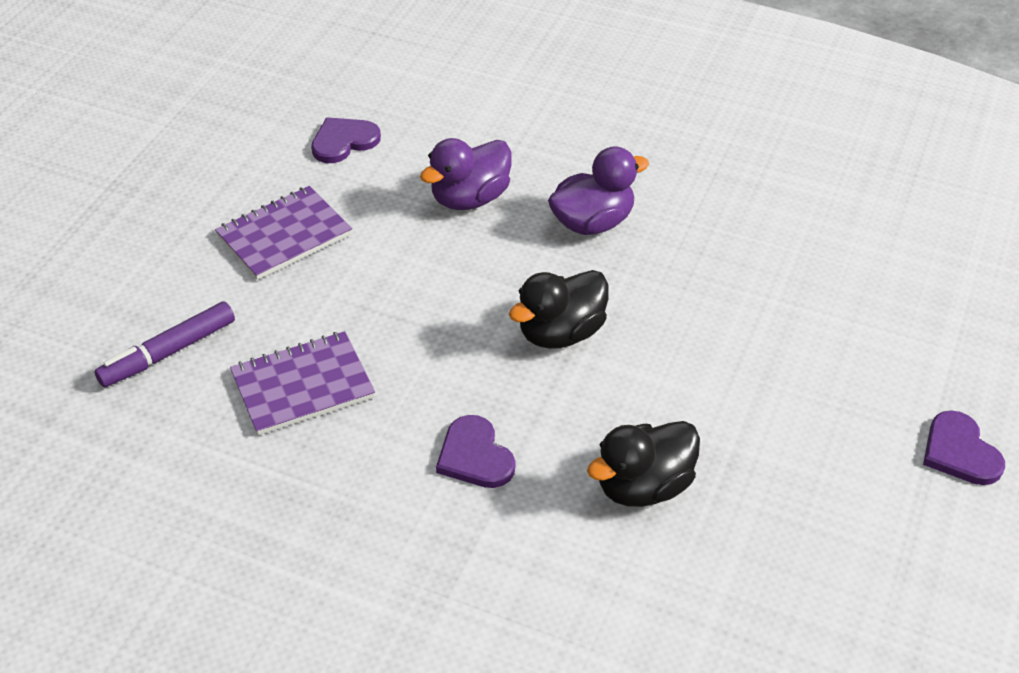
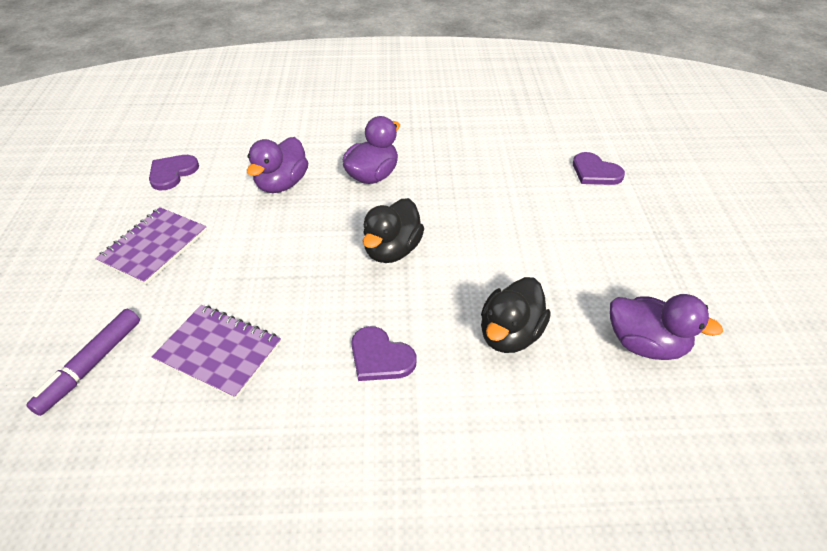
camera: 25 degrees left, 0 degrees up
purple notebook [230,331,375,435] -> purple notebook turned 75 degrees clockwise [152,305,281,399]
purple heart [923,410,1005,485] -> purple heart moved to [573,152,625,185]
none -> purple duck [610,294,723,360]

